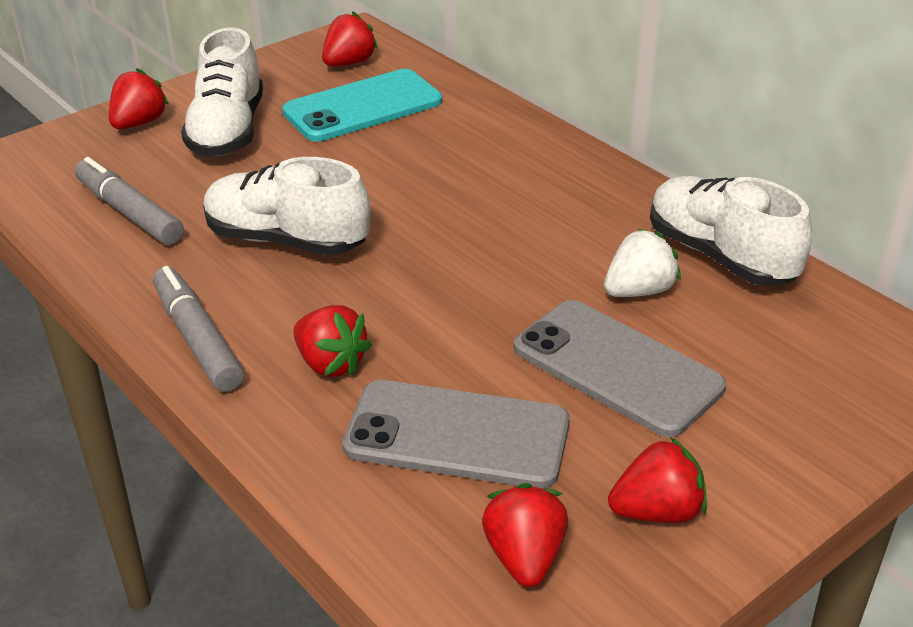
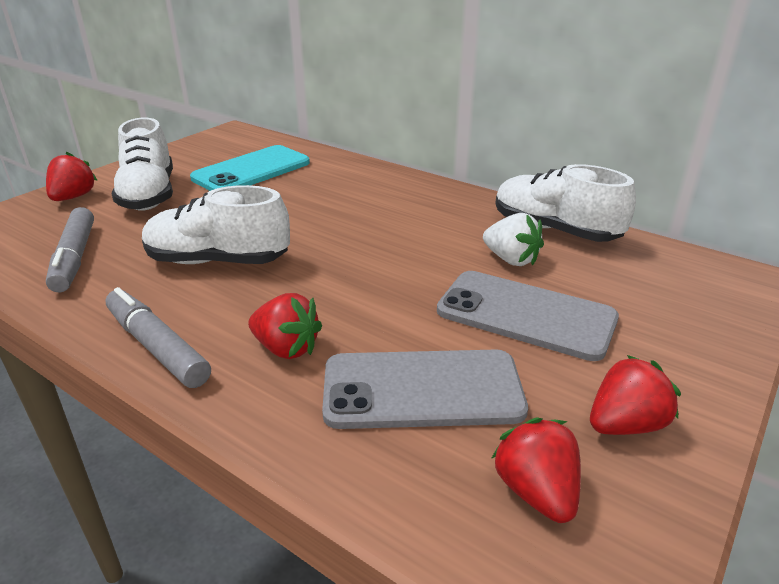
camera: 15 degrees left, 5 degrees down
grey marker [75,157,184,245] -> grey marker turned 135 degrees counterclockwise [46,207,94,292]
red strawberry [322,12,378,66] -> none
white strawberry [604,228,681,297] -> white strawberry turned 90 degrees clockwise [483,213,544,266]

